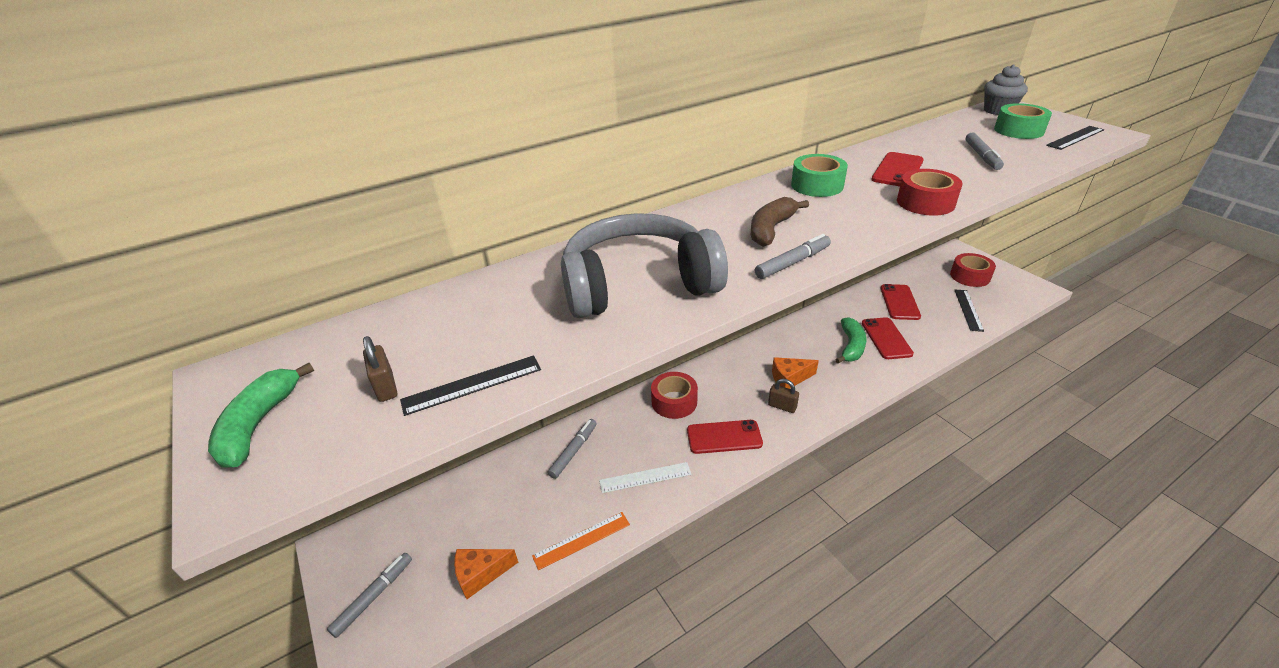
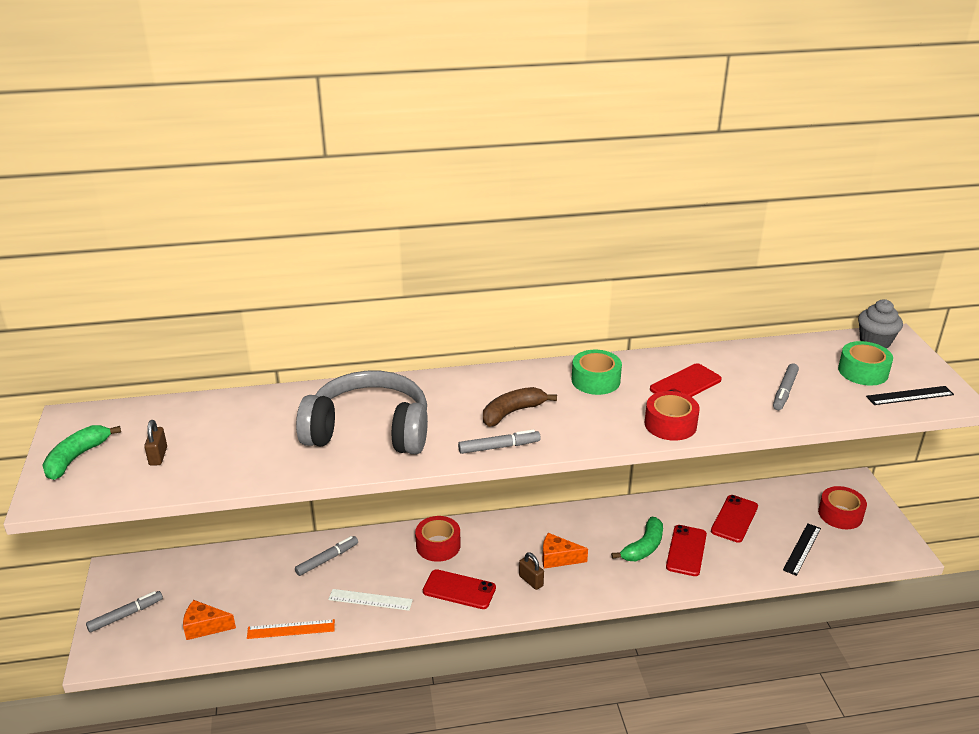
camera: 20 degrees right, 5 degrees down
black ruler [400,355,541,416] -> none

